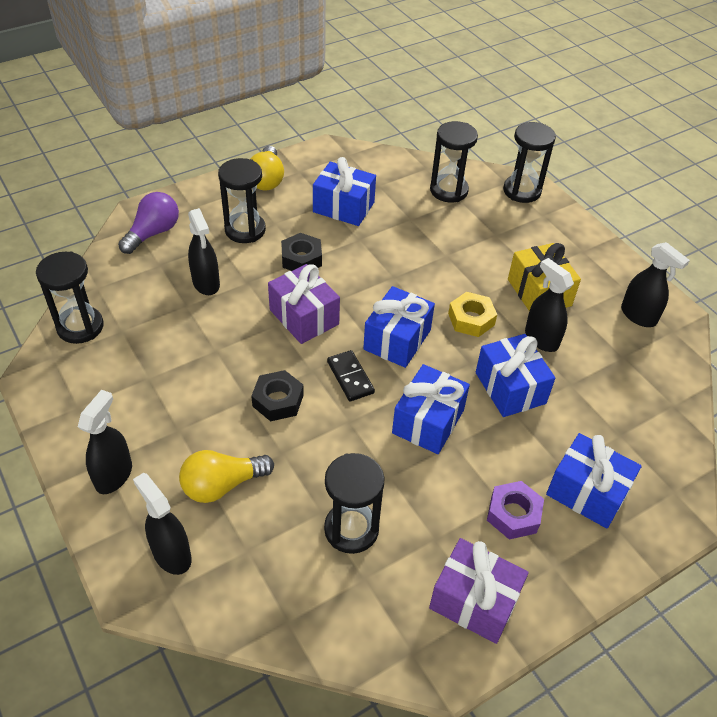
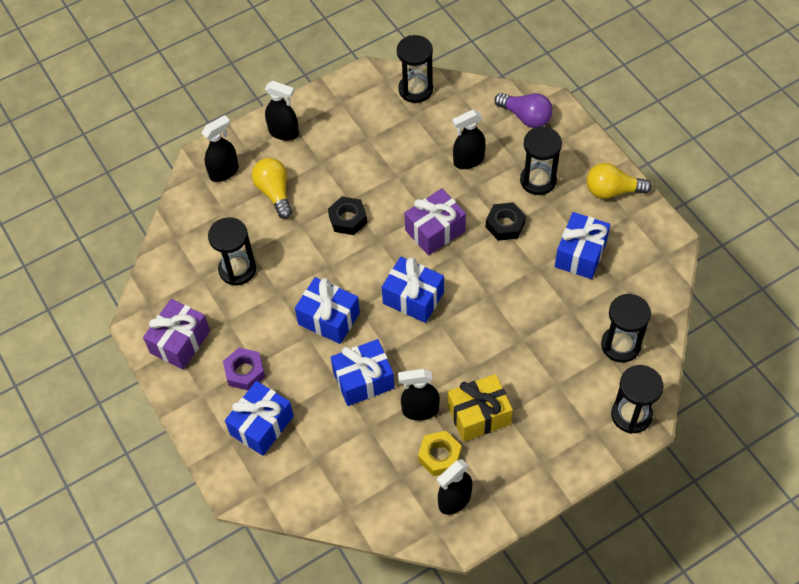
camera: 95 degrees right, 10 degrees up
black domino [327,350,375,401] -> none
yellow nut [448,292,497,337] -> yellow nut moved to [418,431,462,476]
black spray bottle [525,258,574,352] -> black spray bottle turned 150 degrees counterclockwise [398,369,440,421]

